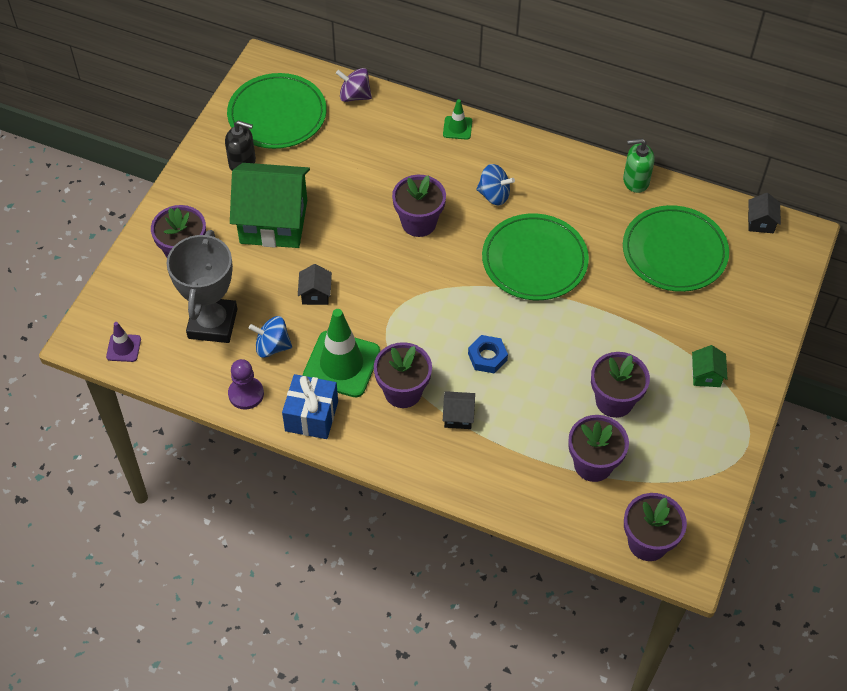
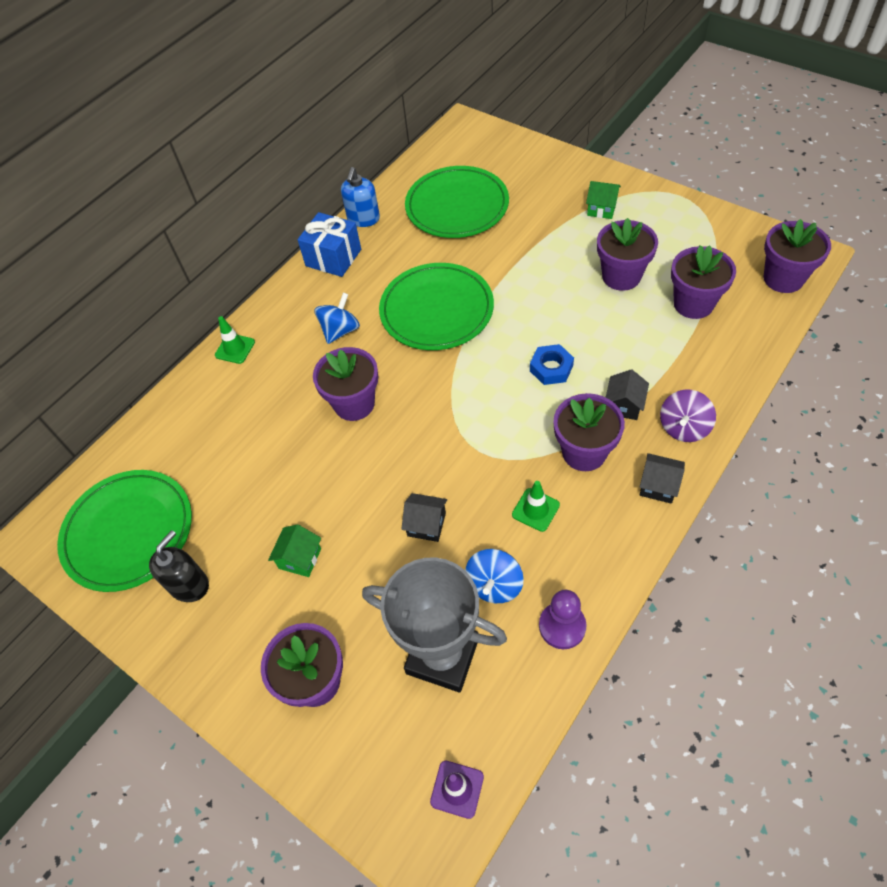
camera: 70 degrees left, 0 degrees up
green house [230,163,310,248] -> green house [268,524,321,577], size x0.41
blue gift [282,374,338,439] -> blue gift moved to [297,212,361,277]
green traffic cone [303,309,380,397] -> green traffic cone [512,481,560,532], size x0.48
purple spinning top [336,68,372,102] -> purple spinning top moved to [660,390,716,442]
green soap dispenser [623,139,655,193] -> blue soap dispenser [341,167,380,227]
black house [748,193,781,233] -> black house moved to [640,453,685,504]

